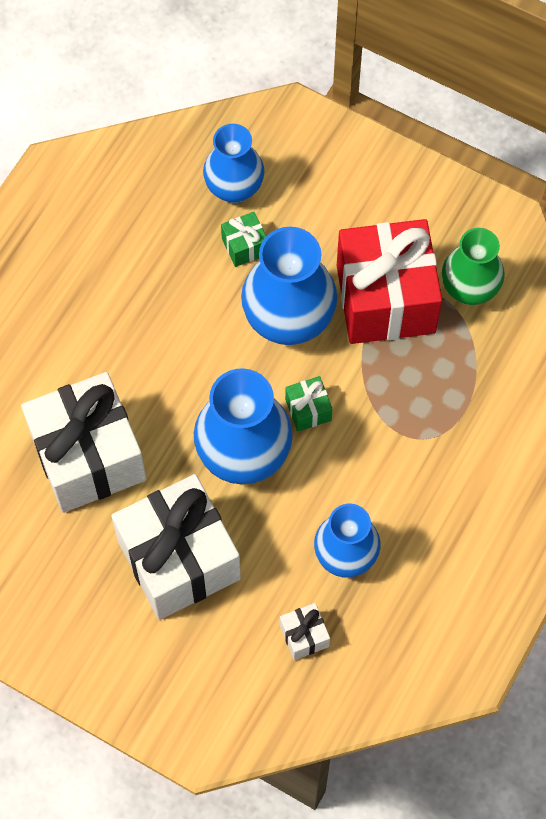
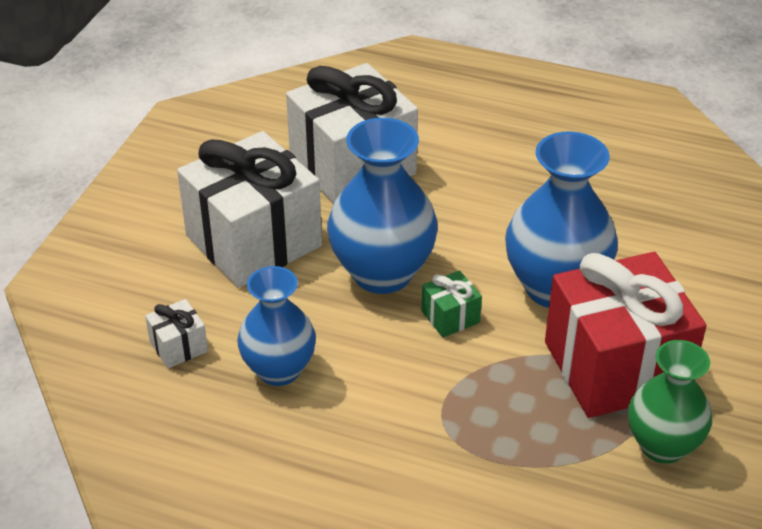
camera: 80 degrees right, 25 degrees down
blue vase [203,124,264,203] -> none
green gift [221,212,266,267] -> none

